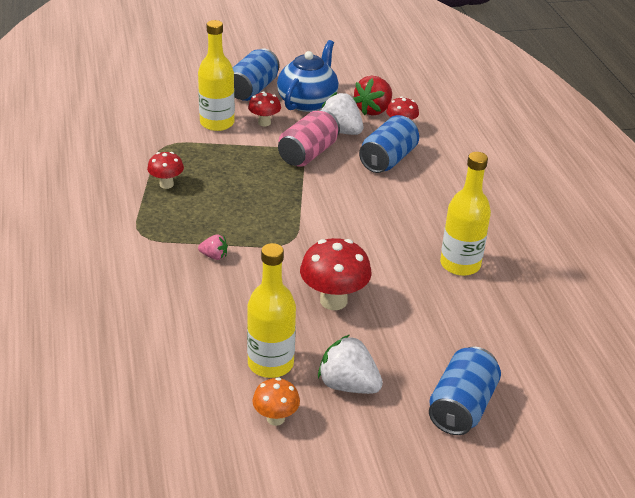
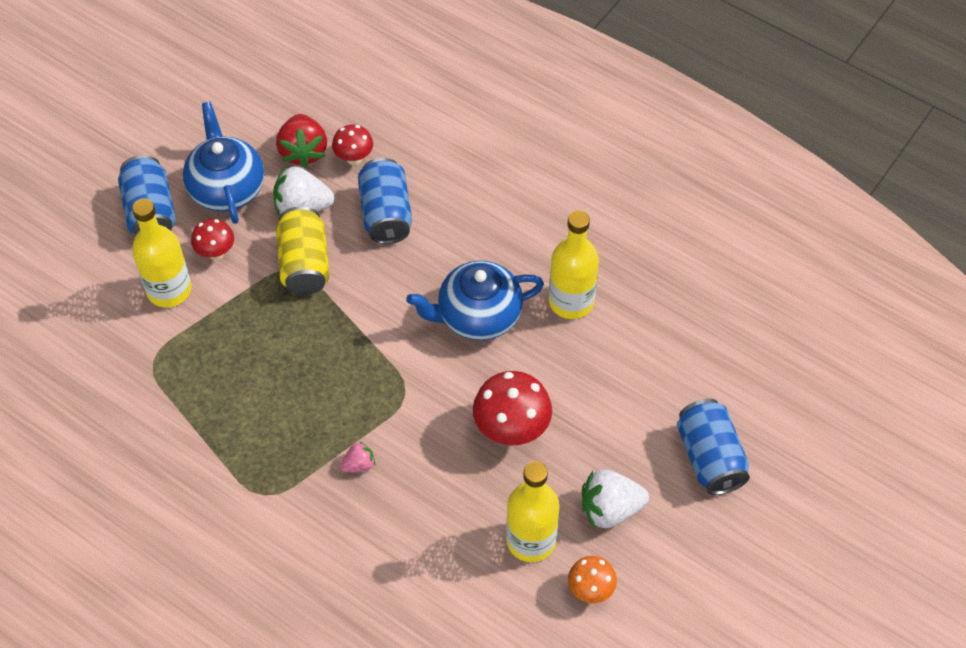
camera: 40 degrees left, 20 degrees up
red mushroom [147,152,184,189] -> none
pink can [278,110,340,167] -> yellow can [276,206,330,295]
none -> blue teapot [406,260,544,340]

